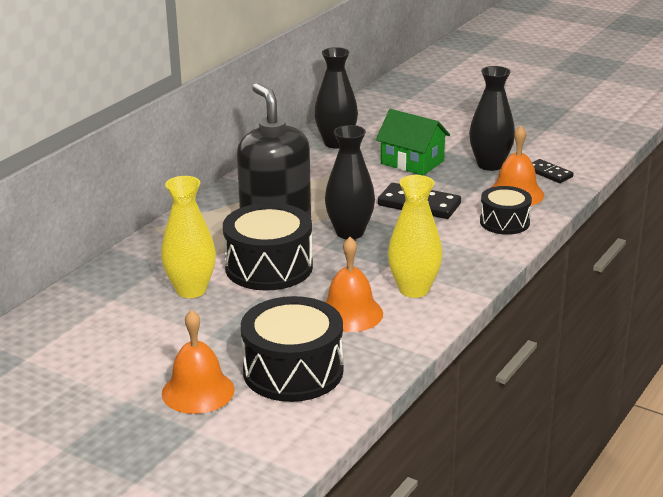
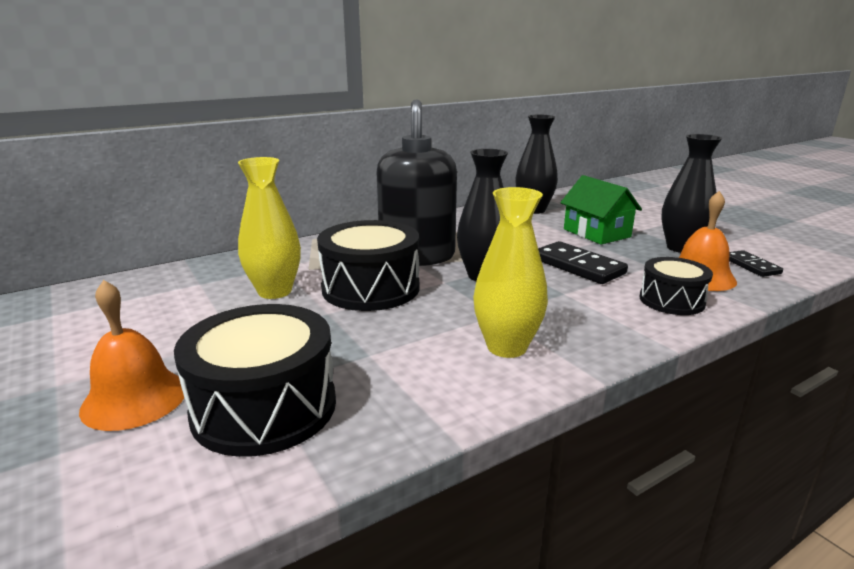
camera: 25 degrees right, 5 degrees down
orange bell [325,237,383,332] -> none

